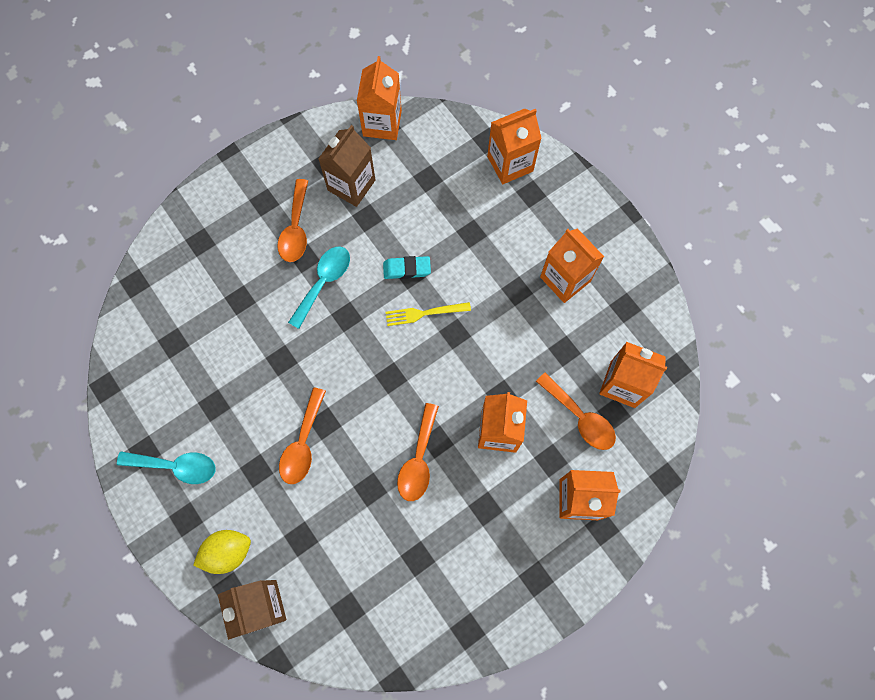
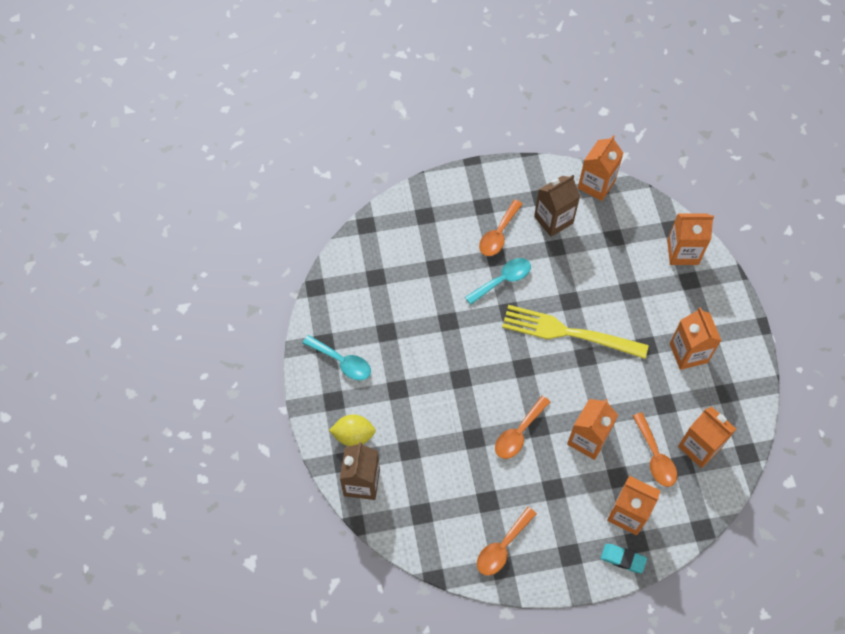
camera: 25 degrees right, 10 degrees down
orange spoon [279,388,326,484] -> orange spoon moved to [477,507,537,576]
turquoise eraser [383,256,431,279] -> turquoise eraser moved to [601,544,647,573]
yellow fork [386,302,471,326] -> yellow fork [502,305,648,359], size x2.09

